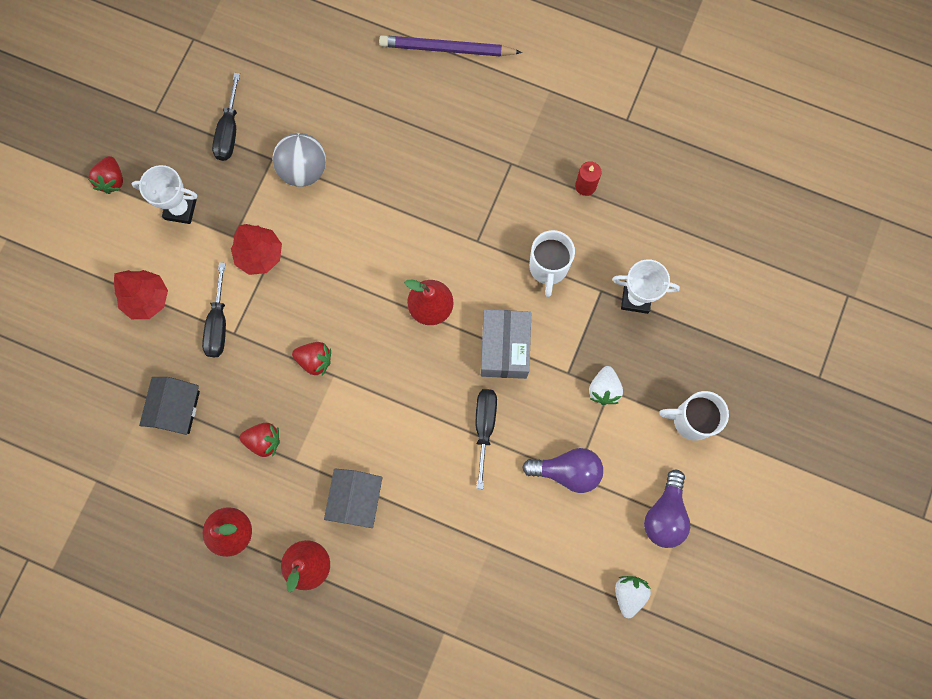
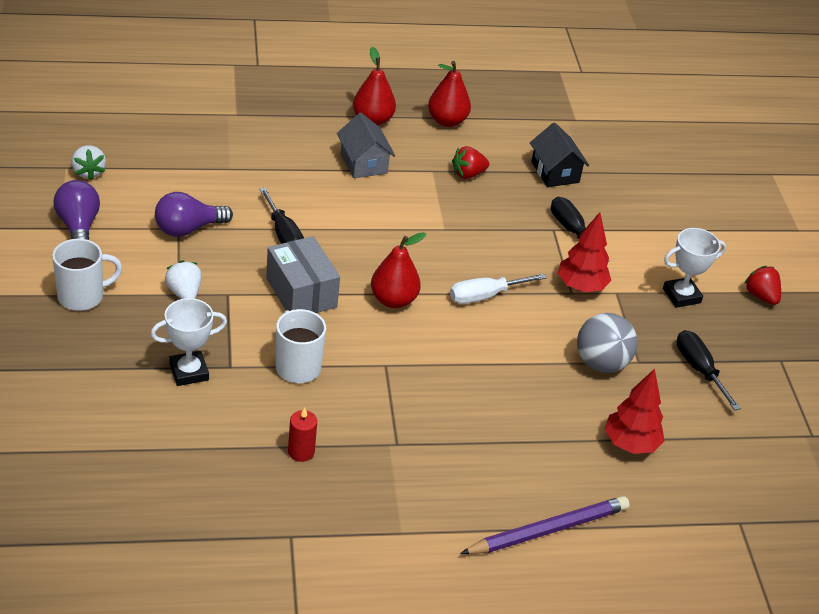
camera: 145 degrees right, 35 degrees down
red tree [114,270,168,319] -> red tree moved to [605,369,665,454]
red strawberry [292,342,331,376] -> none
none -> white screwdriver [450,273,547,304]

